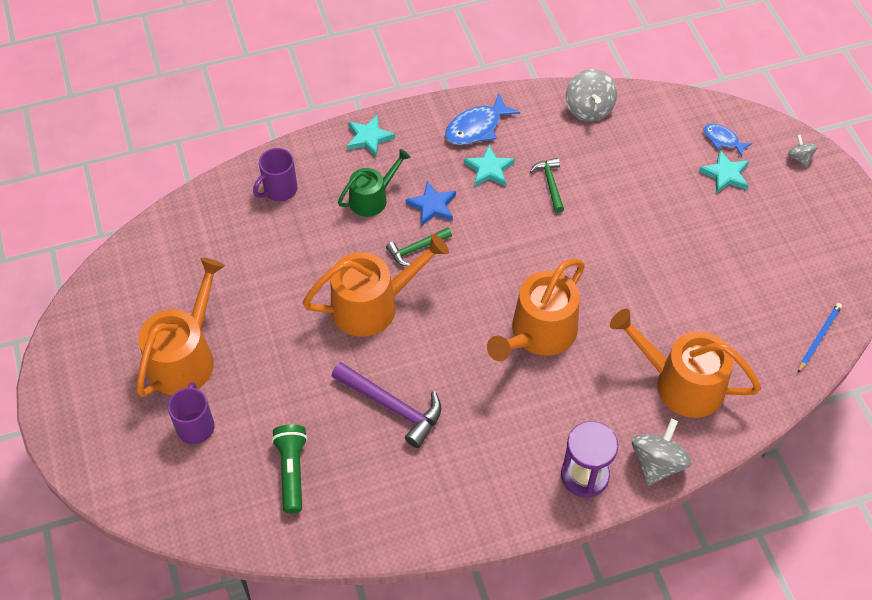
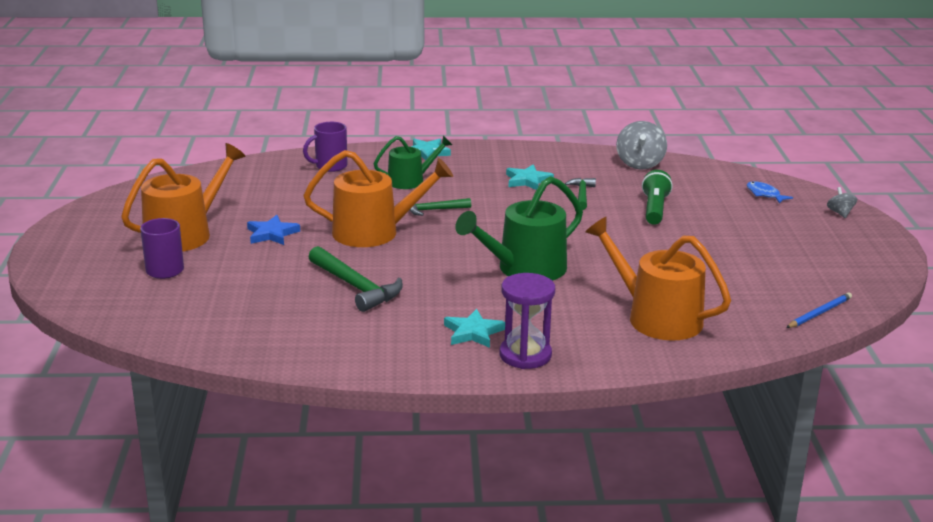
camera: 15 degrees right, 30 degrees down
green flashlight [272,424,308,514] -> green flashlight moved to [642,170,673,225]
purple hammer [332,362,442,448] -> green hammer [309,246,403,312]
blue star [406,181,456,226] -> blue star moved to [247,215,300,245]
blue fish [445,93,520,145] -> none
orange watering can [487,259,585,361] -> green watering can [455,176,583,280]
grey spinning top [632,419,692,486] -> none
turquoise star [699,150,749,194] -> turquoise star moved to [444,309,505,348]

